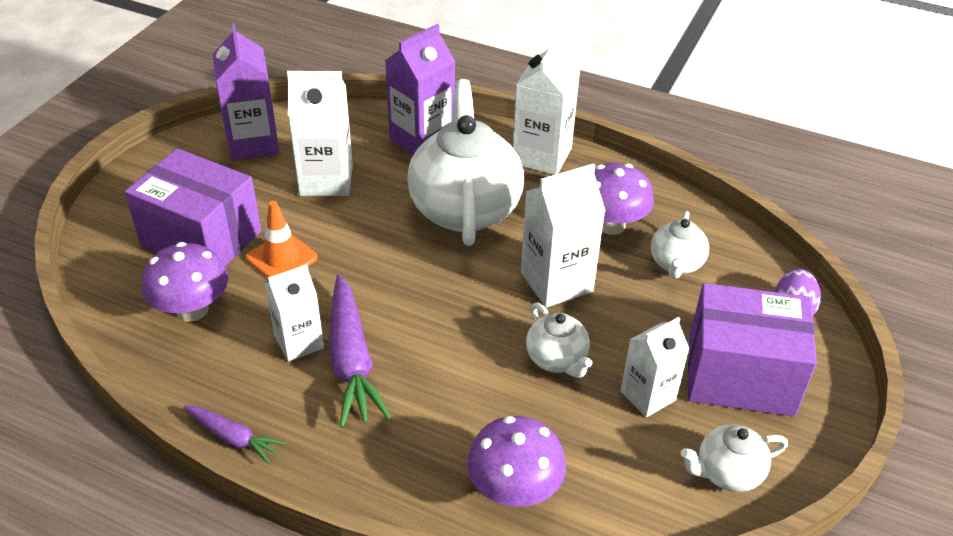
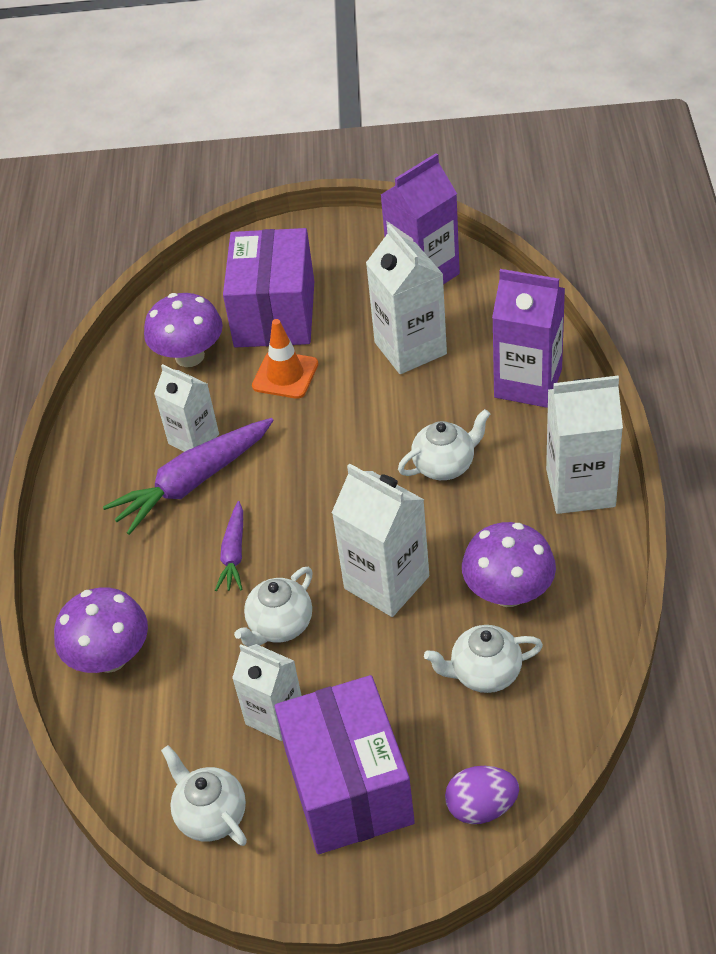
camera: 70 degrees right, 5 degrees up
purple carrot [183,405,286,464] -> purple carrot moved to [215,501,243,591]
white teapot [407,79,524,246] -> white teapot [398,409,490,480], size x0.48

